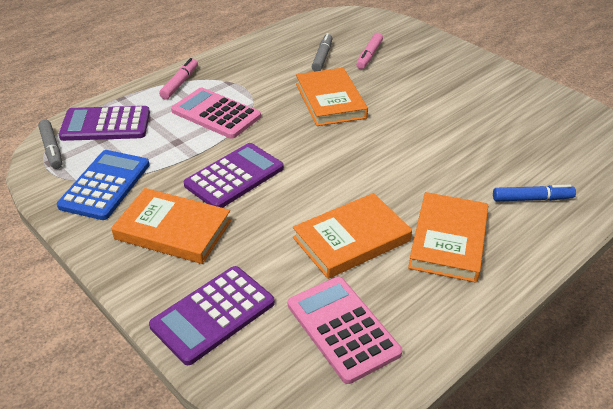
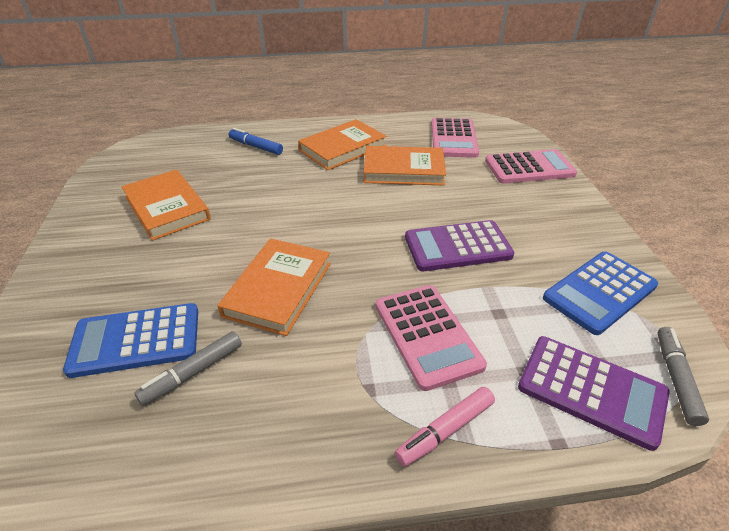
camera: 145 degrees left, 0 degrees up
orange book [111,188,231,264] -> orange book moved to [122,170,211,241]
purple calculator [149,266,275,365] -> pink calculator [485,149,577,184]
pink marker [356,33,383,69] -> blue calculator [63,303,198,378]

